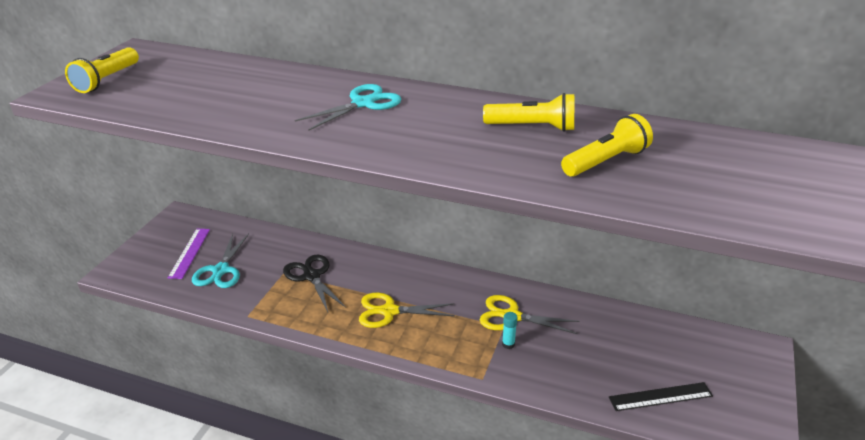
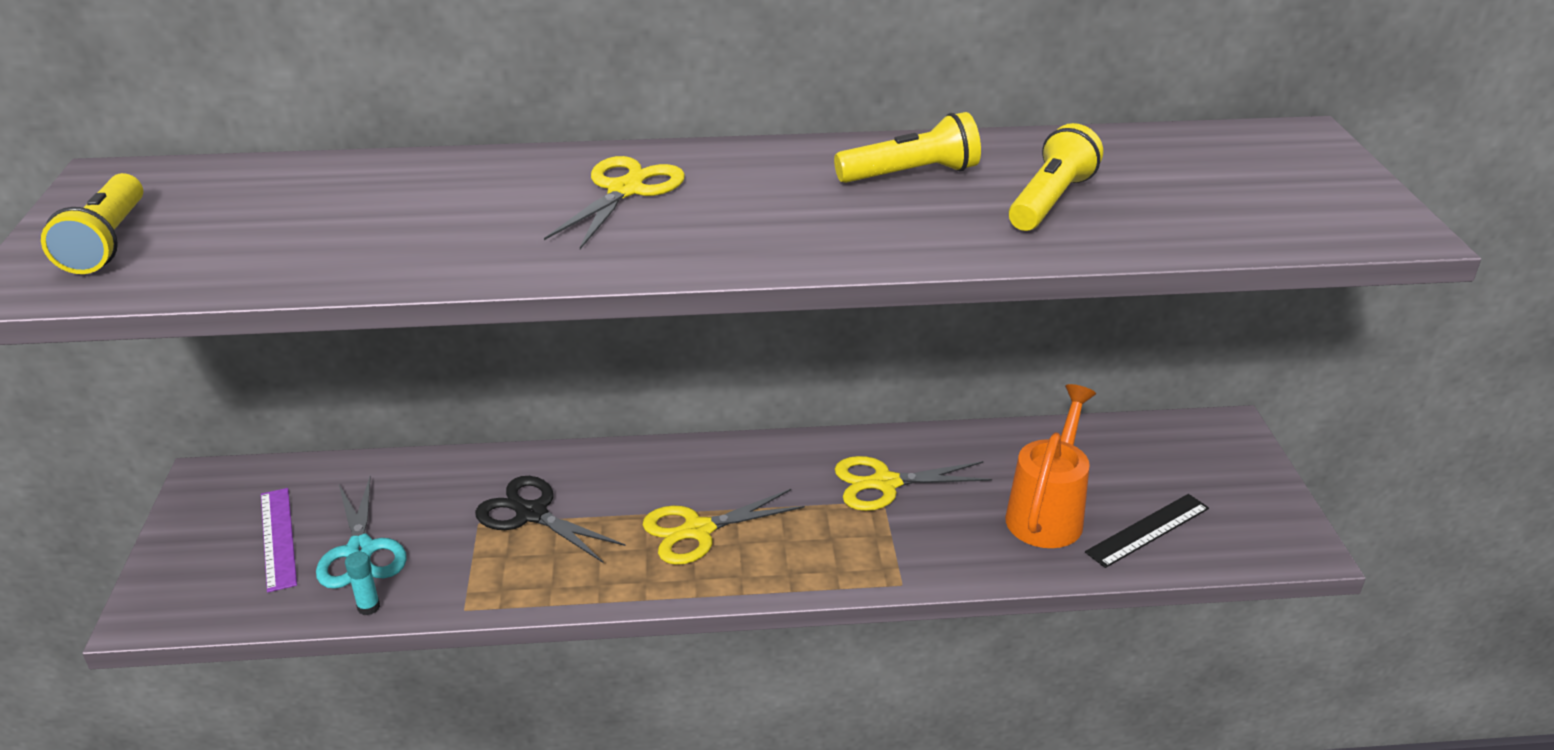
camera: 25 degrees left, 0 degrees up
turquoise scissors [295,84,401,130] -> yellow scissors [544,156,685,249]
turquoise glue stick [502,312,518,349] -> turquoise glue stick moved to [345,552,380,615]
none -> orange watering can [1005,384,1096,548]

